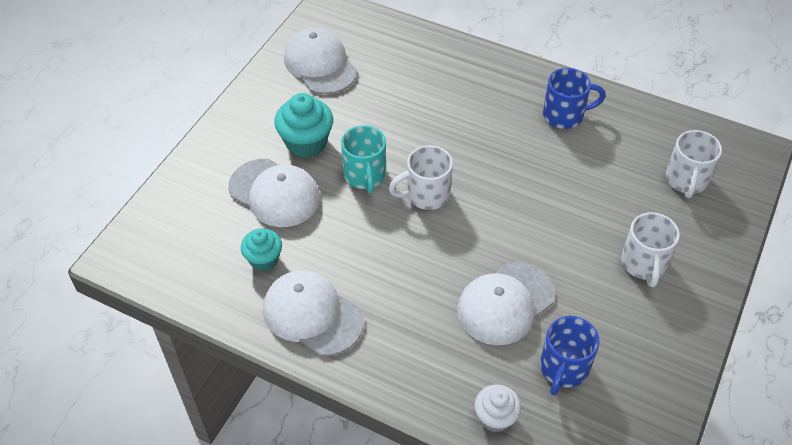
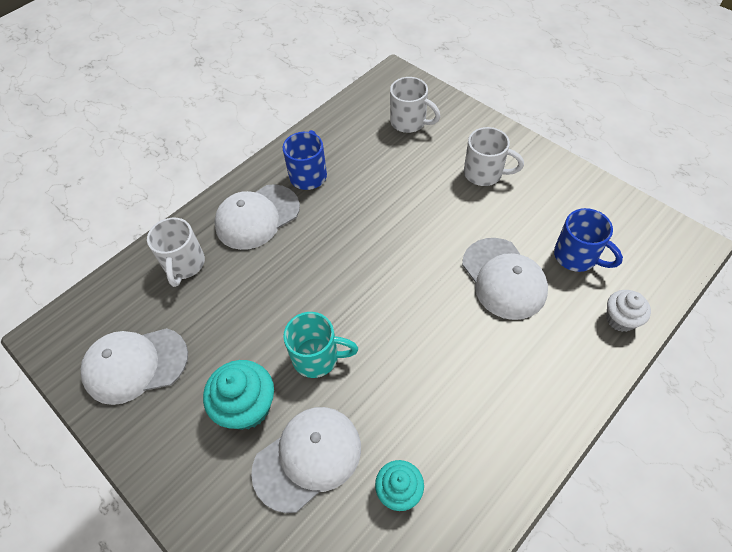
camera: 70 degrees left, 5 degrees up
white cap [263,270,364,356] -> white cap moved to [214,184,300,250]
white mug [389,145,453,210] -> white mug moved to [147,218,205,287]

